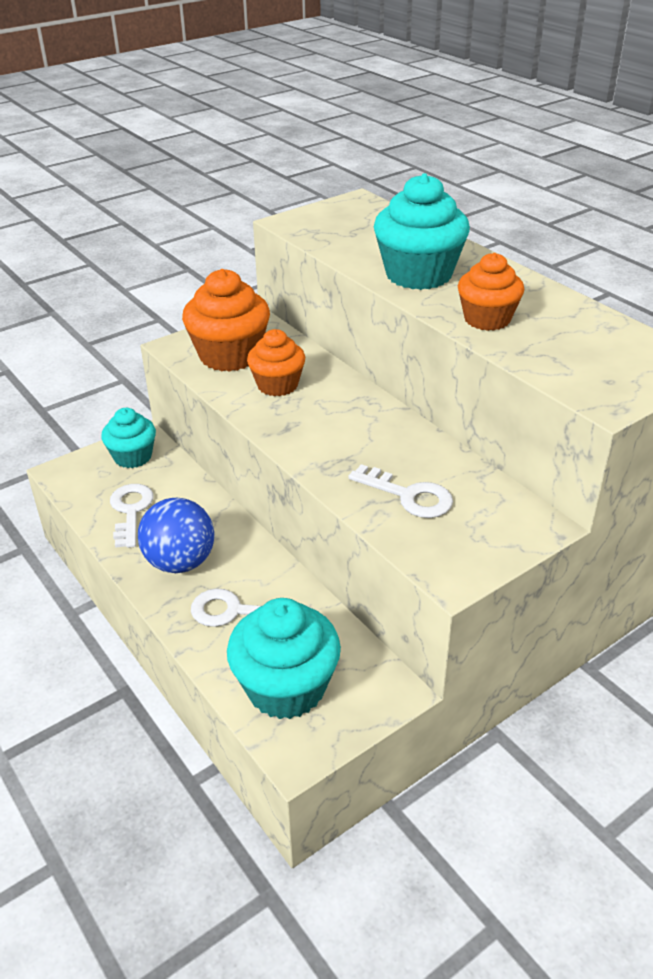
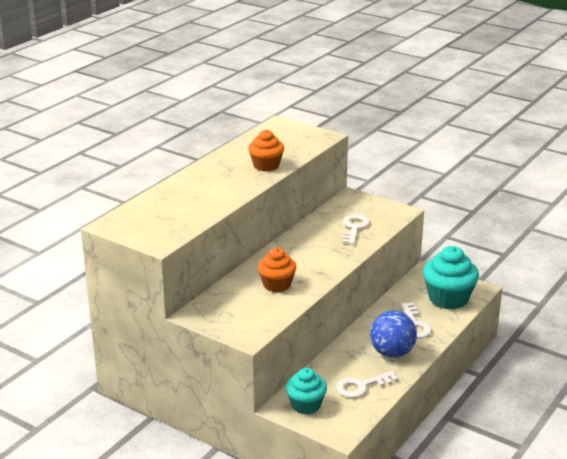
camera: 110 degrees left, 10 degrees down
orange cupcake [182,269,270,372] -> none
turquoise cupcake [374,173,470,290] -> none

